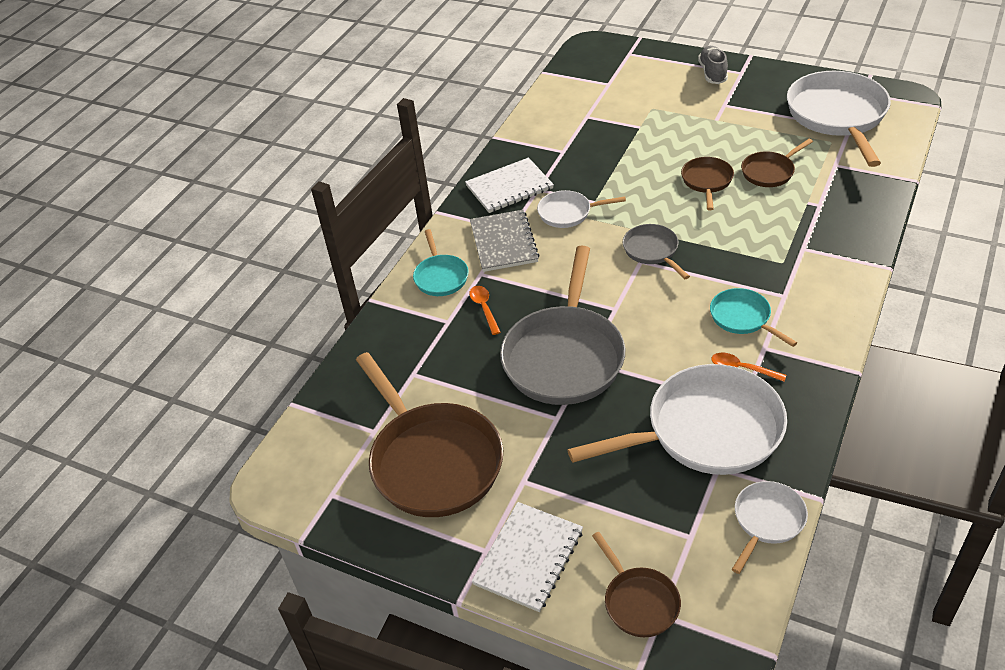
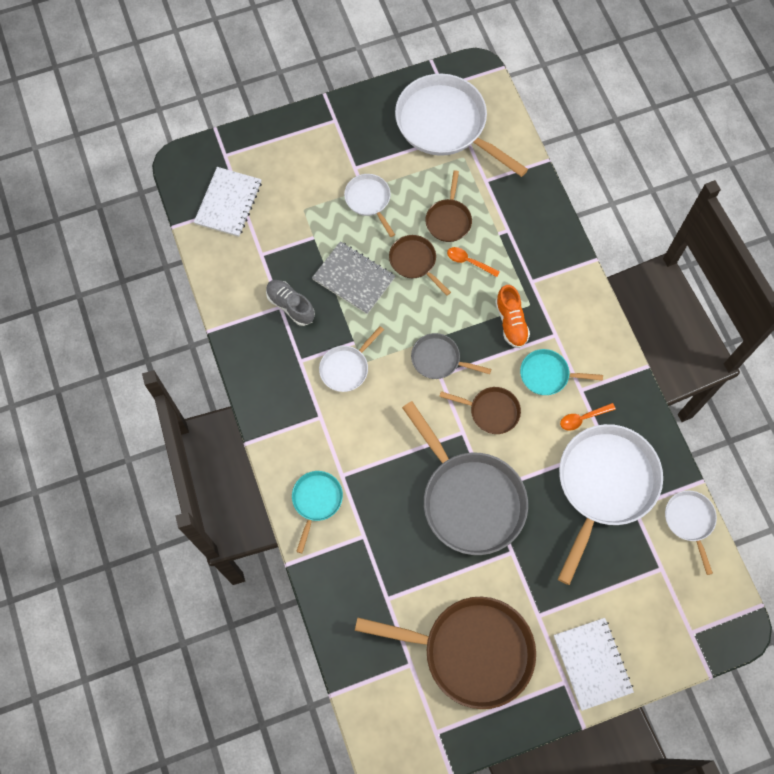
camera: 50 degrees left, 25 degrees up
turquoise pan [413,229,469,296] -> turquoise pan turned 105 degrees counterclockwise [292,471,343,553]
white notebook [465,157,554,213] -> white notebook moved to [194,167,262,237]
orange spoon [469,286,501,335] -> orange spoon moved to [447,247,500,277]
grey notebook [470,210,539,272] -> grey notebook moved to [312,241,395,314]
brown pan [592,532,681,637] -> brown pan moved to [439,387,521,434]
grey shoe [698,46,728,84] -> grey shoe moved to [266,280,315,326]
none -> white pan [344,174,395,237]
none -> orange shoe [495,285,530,348]

